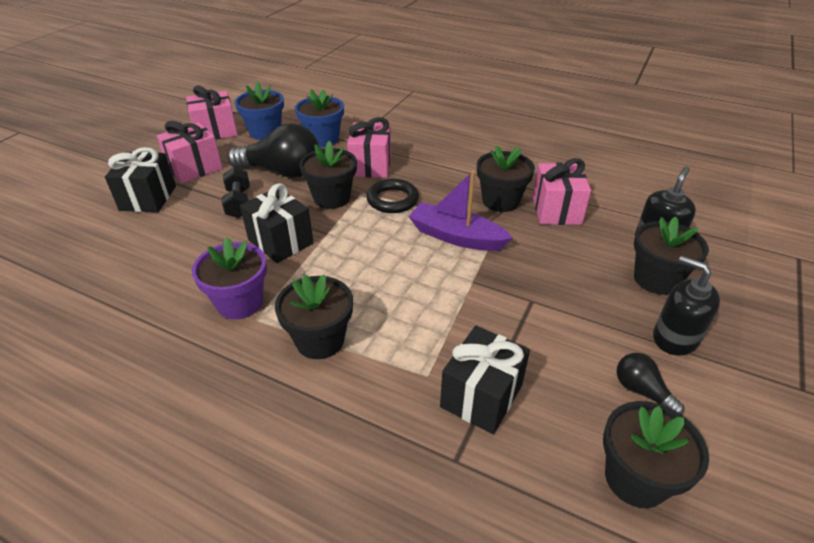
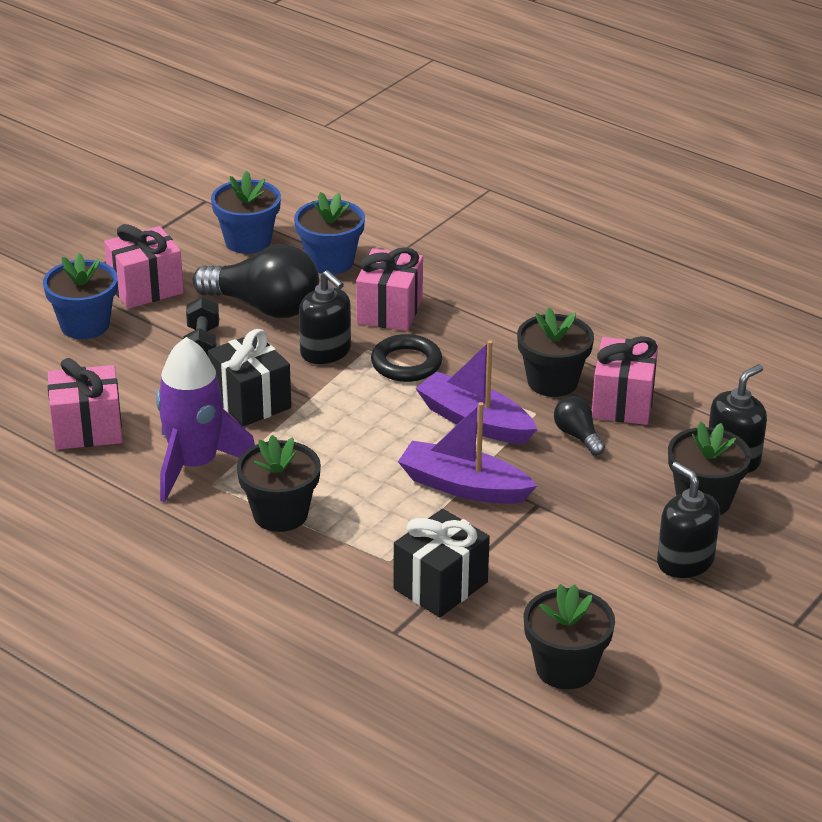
camera: 10 degrees right, 5 degrees down
black gift [105,147,176,212] -> blue flower pot [43,253,118,339]
pink gift [186,86,238,140] -> pink gift moved to [48,358,123,450]
purple flower pot [192,237,267,319] -> purple rocket [156,337,255,502]
black flower pot [299,141,357,209] -> black soap dispenser [299,270,351,364]
black light bulb [616,353,684,415] -> black light bulb moved to [554,396,605,455]
none -> purple boat [398,402,537,504]

